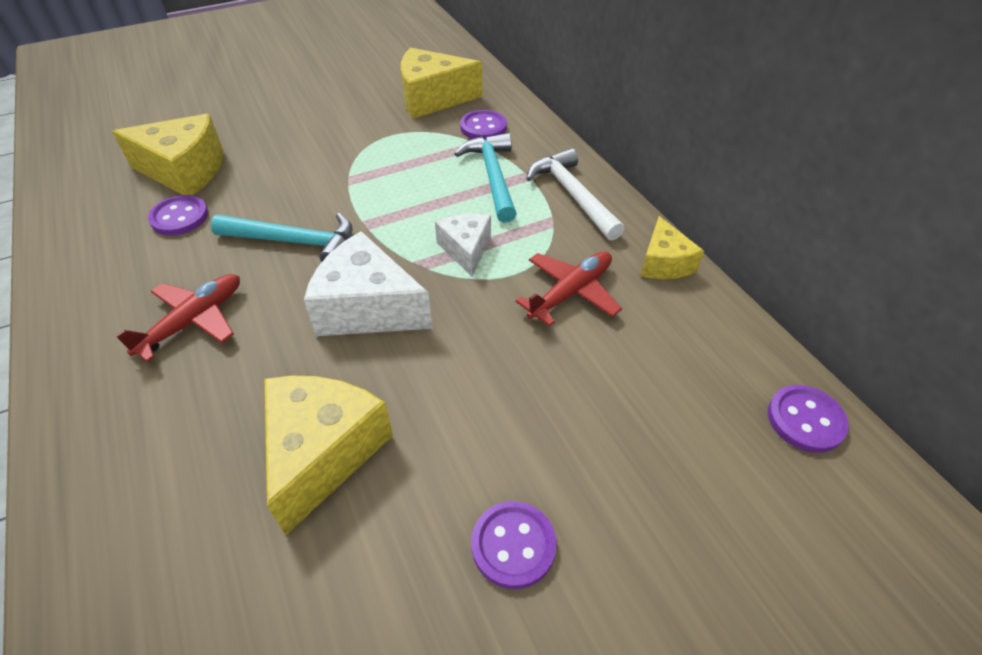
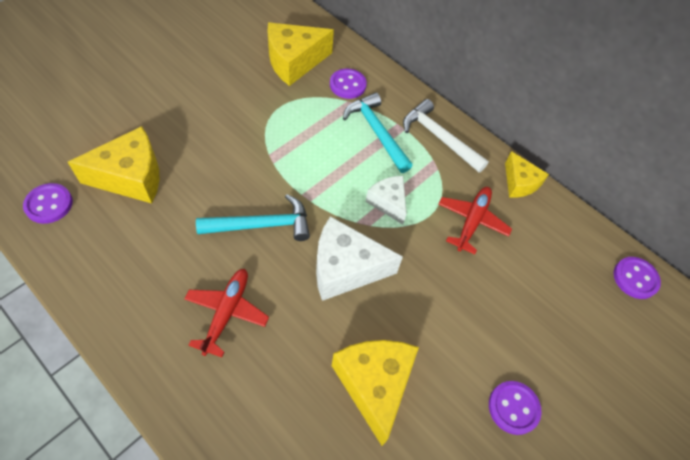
camera: 25 degrees left, 10 degrees up
purple button [148,195,208,236] -> purple button moved to [23,183,73,224]

